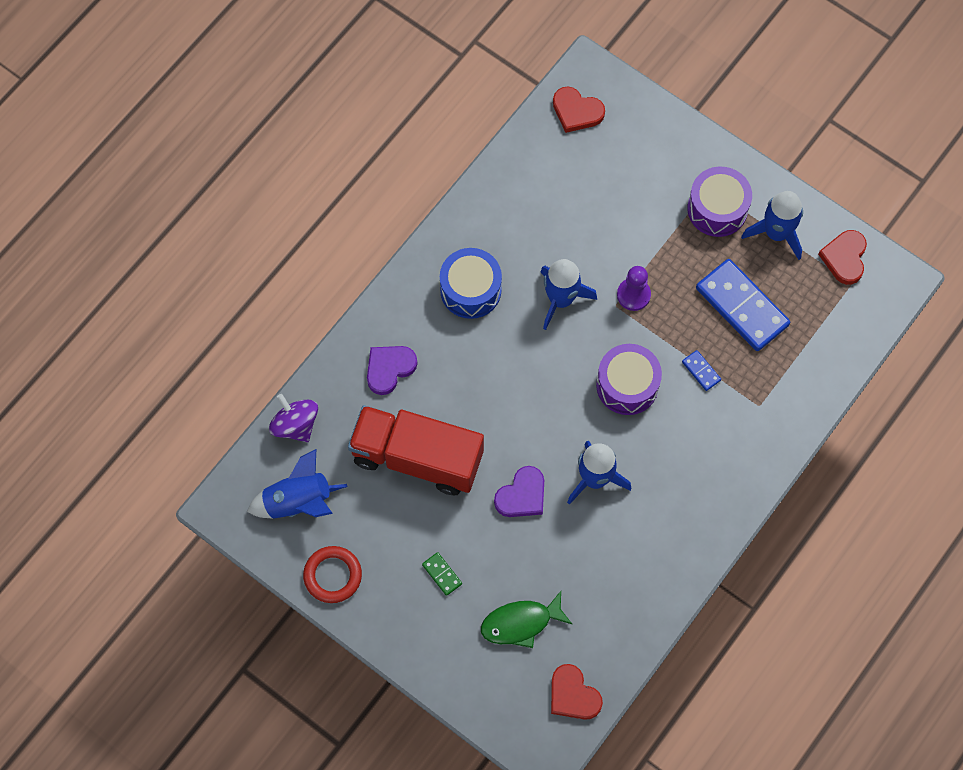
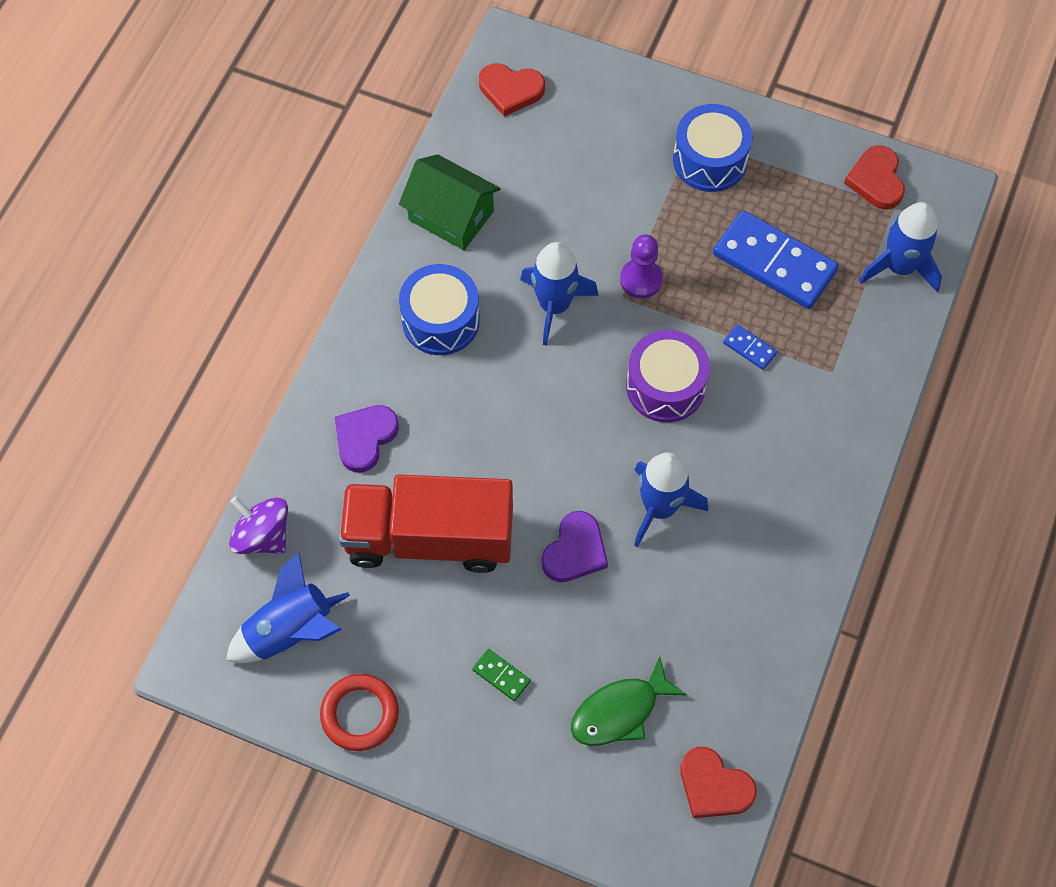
camera: 15 degrees left, 5 degrees down
purple drum [687,166,752,237] -> blue drum [673,104,753,192]
blue rocket [741,191,803,260] -> blue rocket moved to [859,202,942,292]
none -> green house [399,154,500,250]

